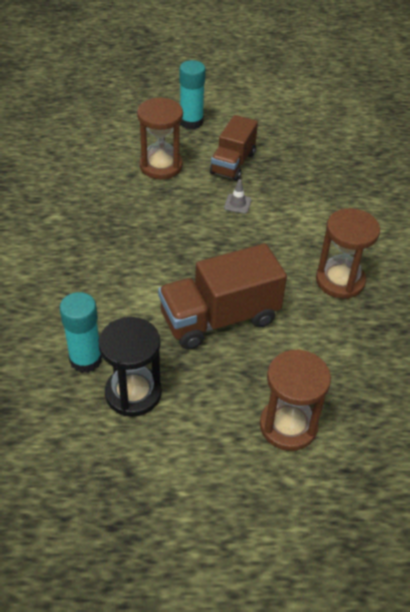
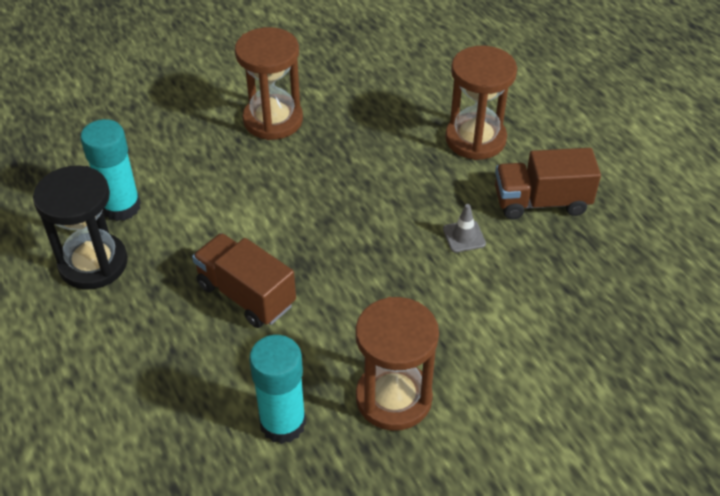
camera: 65 degrees right, 0 degrees up
brown truck [158,243,287,350] -> brown truck [192,233,296,328], size x0.66
turquoise glue stick [179,60,206,129] -> turquoise glue stick moved to [249,335,306,444]
brown hourglass [260,349,331,451] -> brown hourglass moved to [235,27,303,140]

